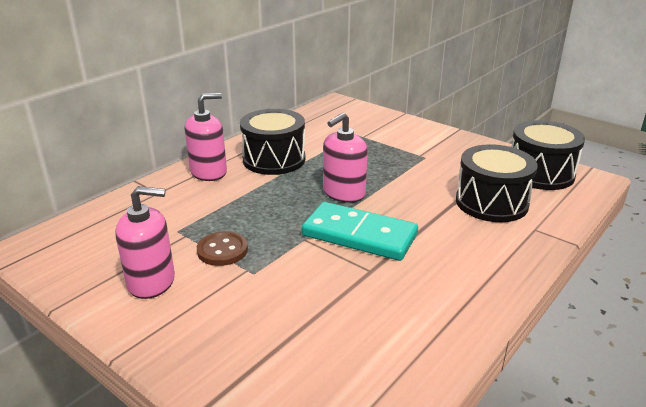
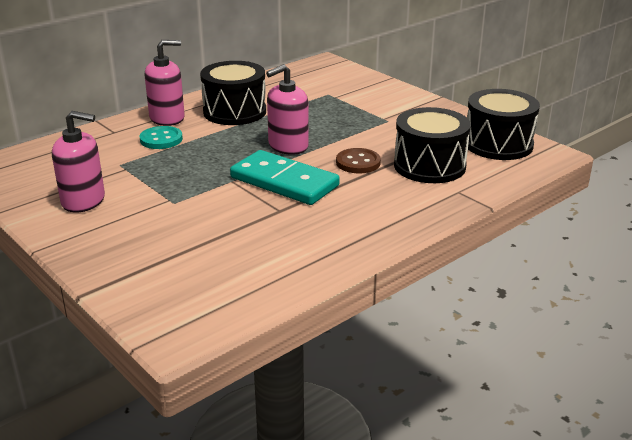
camera: 10 degrees right, 0 degrees up
brown button [197,231,248,266] -> brown button moved to [336,148,381,173]
none -> turquoise button [140,126,183,149]

